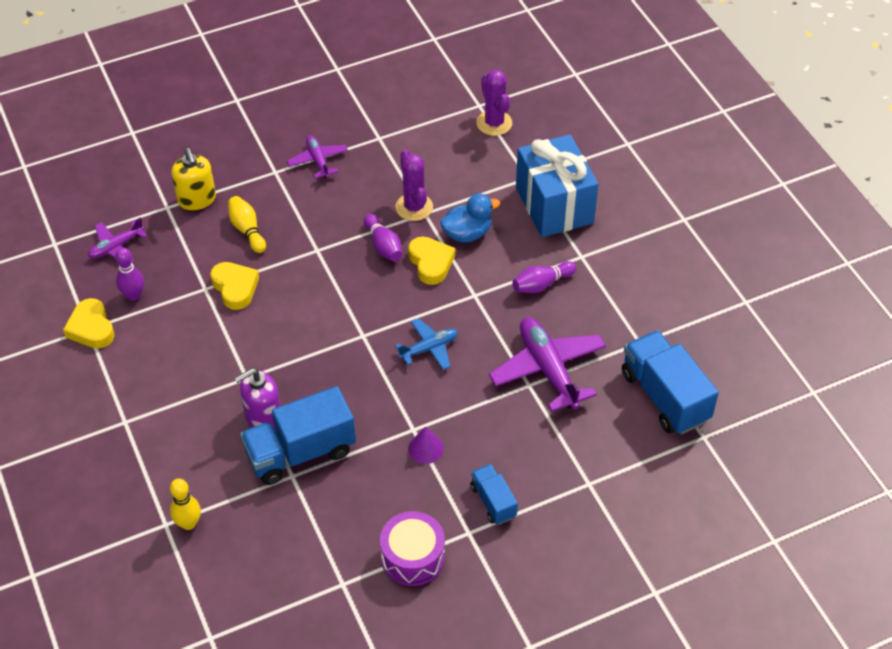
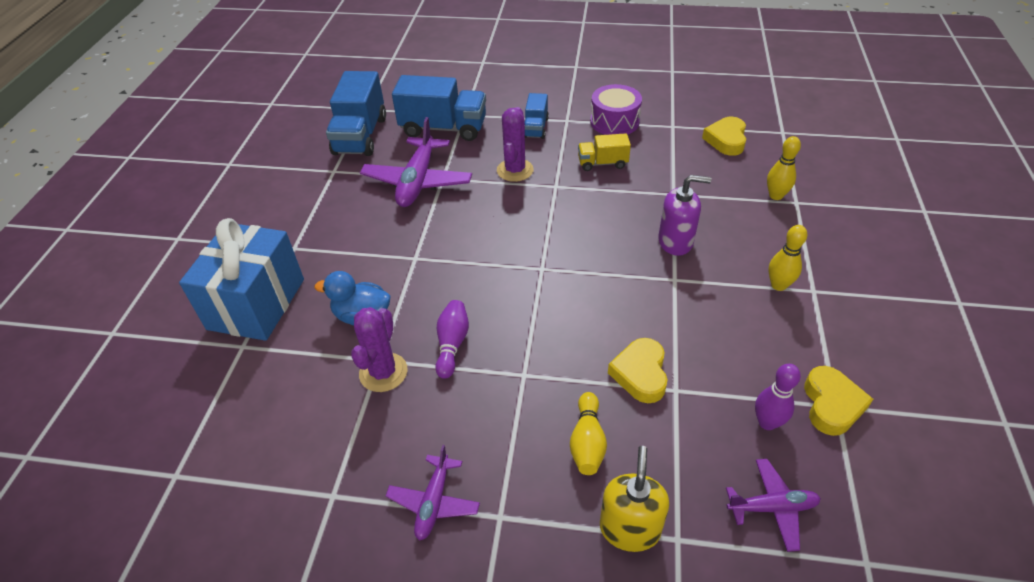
camera: 145 degrees left, 5 degrees down
blue truck [240,386,356,485] -> blue truck moved to [392,75,486,141]
blue plane [395,318,458,370] -> none
yellow heart [408,237,455,285] -> yellow heart moved to [702,117,746,156]
purple cone [408,426,444,464] -> none
purple cactus [476,70,512,136] -> purple cactus moved to [497,107,534,182]
purple bowling pin [512,261,576,293] -> none
none -> yellow truck [578,133,631,171]
none -> yellow bowling pin [768,225,807,291]

